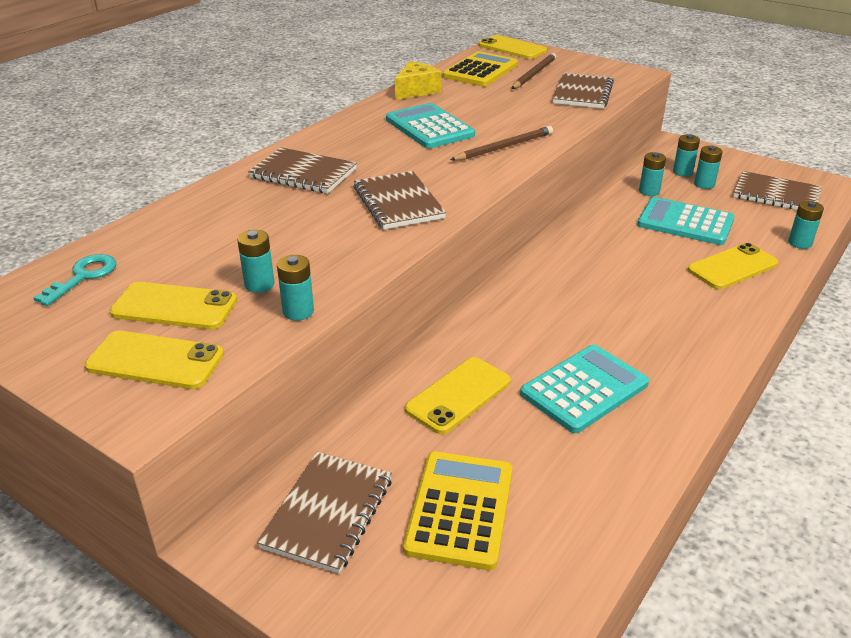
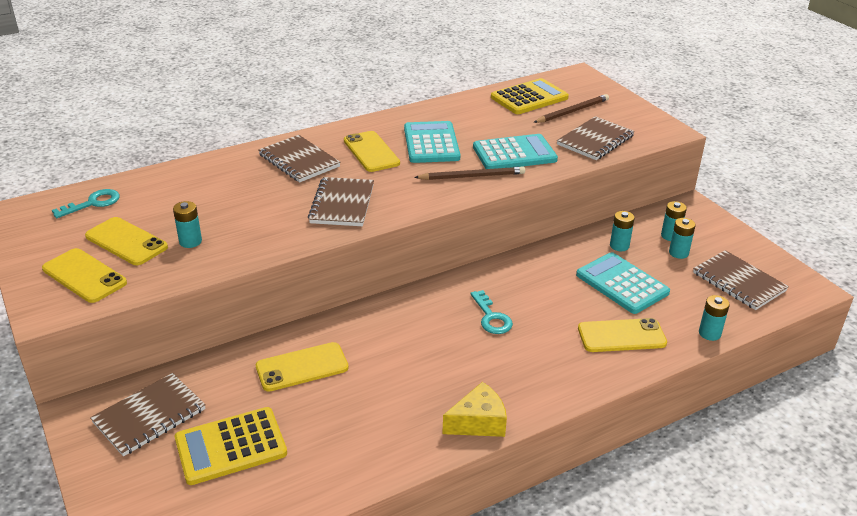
camera: 25 degrees right, 0 degrees up
turquoise battery [277,255,314,320] -> none
yellow cheese [395,61,441,100] -> yellow cheese moved to [442,382,507,437]
yellow calculator [403,452,512,570] -> yellow calculator turned 150 degrees counterclockwise [175,407,287,485]
yellow phone [479,35,547,59] -> yellow phone moved to [344,131,400,172]
turquoise calculator [520,345,649,433] -> turquoise calculator moved to [473,134,558,169]
none -> turquoise key [470,290,513,334]

